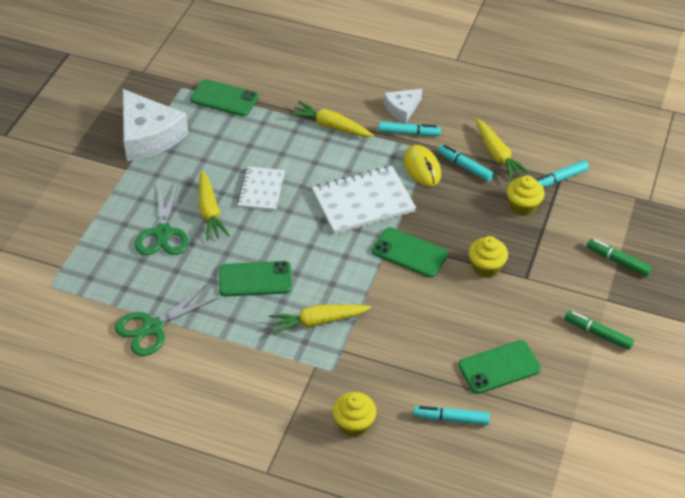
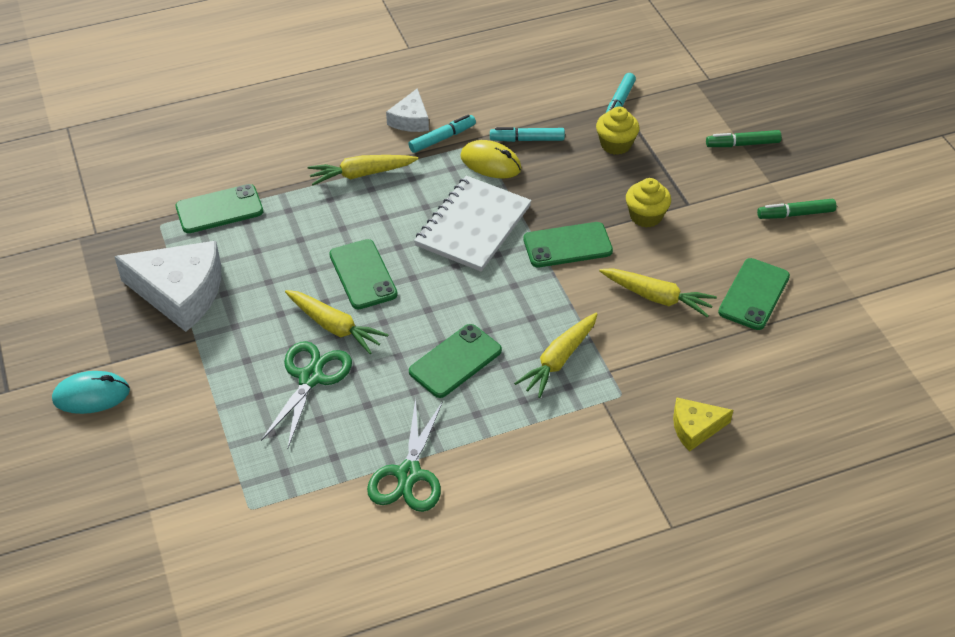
camera: 40 degrees left, 0 degrees up
green scissors [135,183,189,255] -> green scissors turned 120 degrees counterclockwise [261,341,352,448]
white notebook [237,166,285,211] -> green phone [329,239,398,309]
yellow cupcake [332,392,376,437] -> yellow cheese [673,397,733,452]
turquoise marker [414,406,490,425] -> none
yellow carrot [475,118,531,181] -> yellow carrot moved to [599,268,717,318]
none -> turquoise mouse [52,371,130,414]

